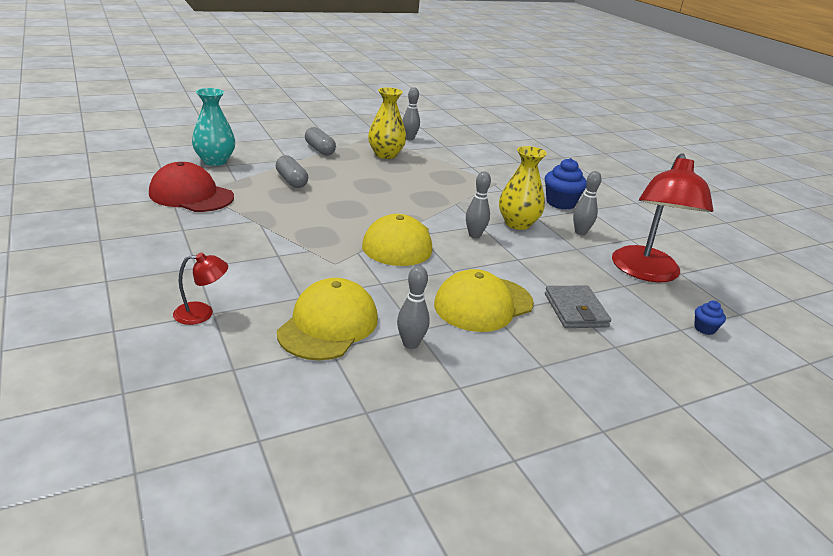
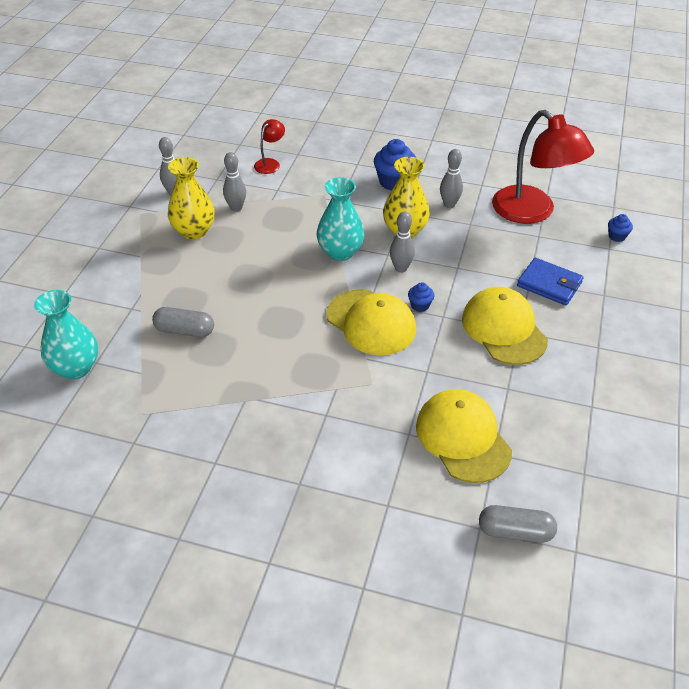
camera: 45 degrees left, 15 degrees up
red cap [149,162,234,212] -> none
red lamp [173,252,228,325] -> red lamp moved to [254,119,285,174]
grey capsule [305,127,336,155] -> grey capsule moved to [479,505,557,543]
grey bowling pin [397,266,430,349] -> grey bowling pin moved to [223,152,246,212]
yellow cap [434,269,534,332] -> yellow cap turned 150 degrees clockwise [462,287,548,365]
grey wallet [545,285,611,328] -> blue wallet [517,258,584,305]
none -> turquoise vase [317,177,364,261]
none -> blue cupcake [408,282,434,312]

